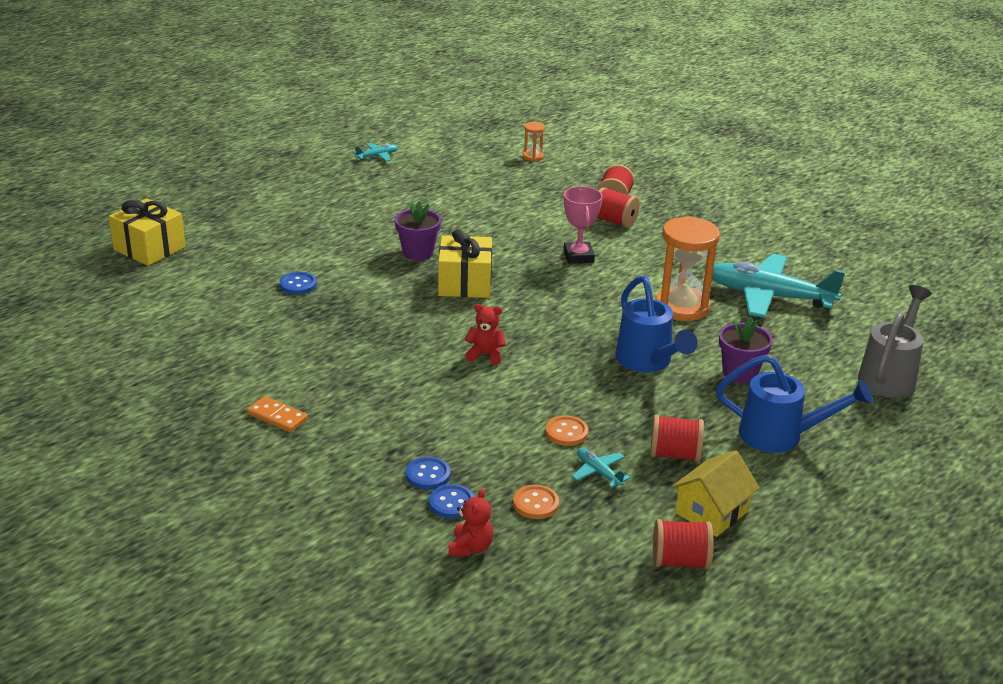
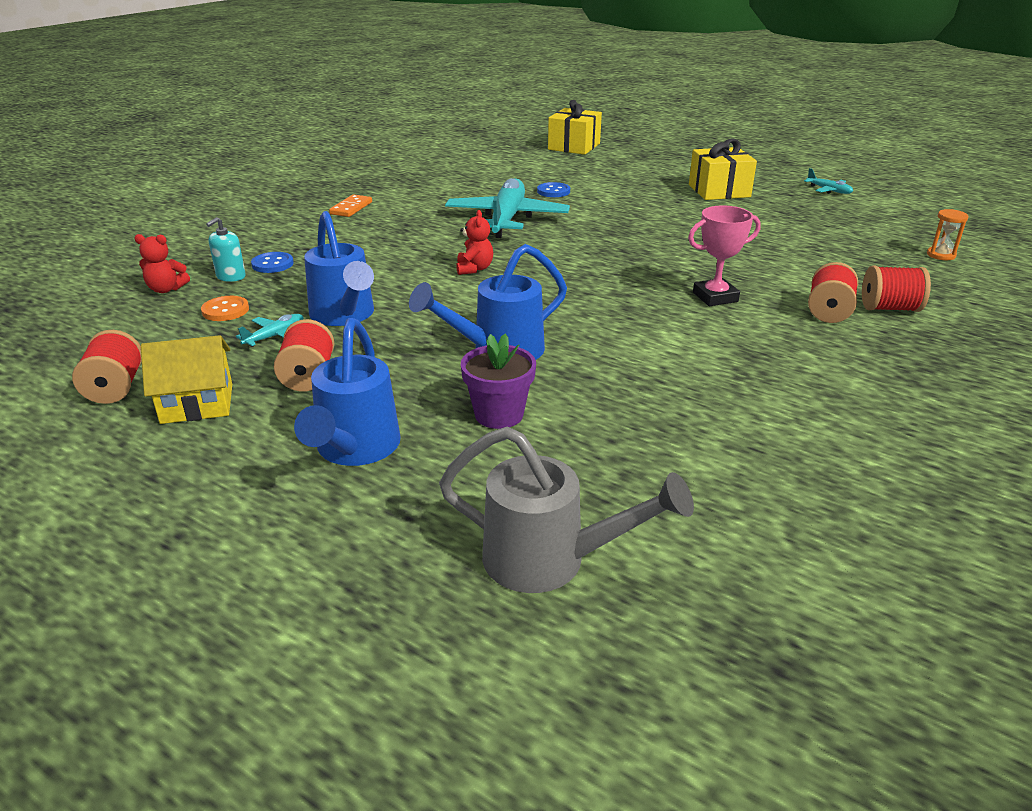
camera: 80 degrees right, 0 degrees up
purple flower pot [395,201,441,261] -> none
blue button [429,484,474,519] -> turquoise soap dispenser [206,217,246,282]
yellow gift [438,229,492,298] -> yellow gift moved to [689,138,757,200]
orange button [545,416,588,446] -> blue watering can [304,211,374,326]
orange hourglass [655,216,720,321] -> none
yellow house [671,450,760,537] -> yellow house turned 45 degrees counterclockwise [141,335,232,424]
turquoise plane [712,254,845,318] -> turquoise plane moved to [445,178,570,238]

